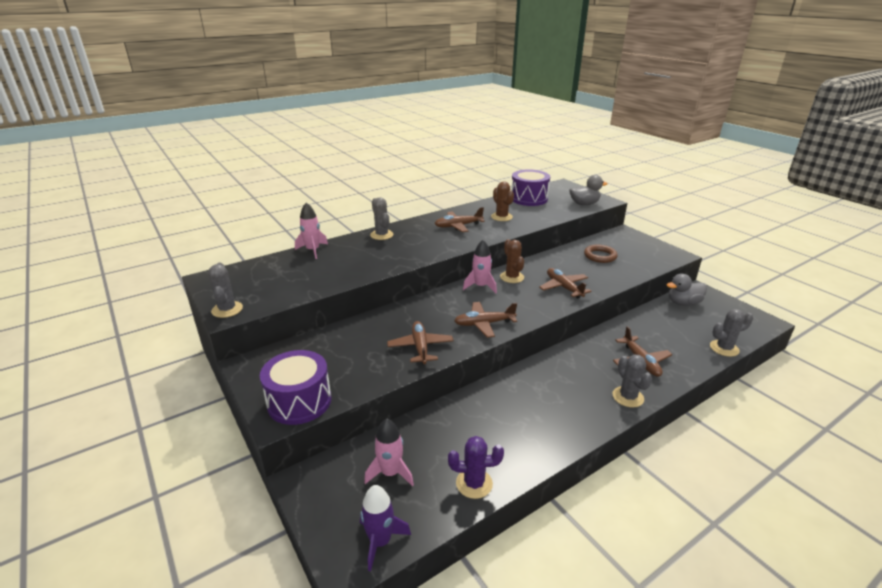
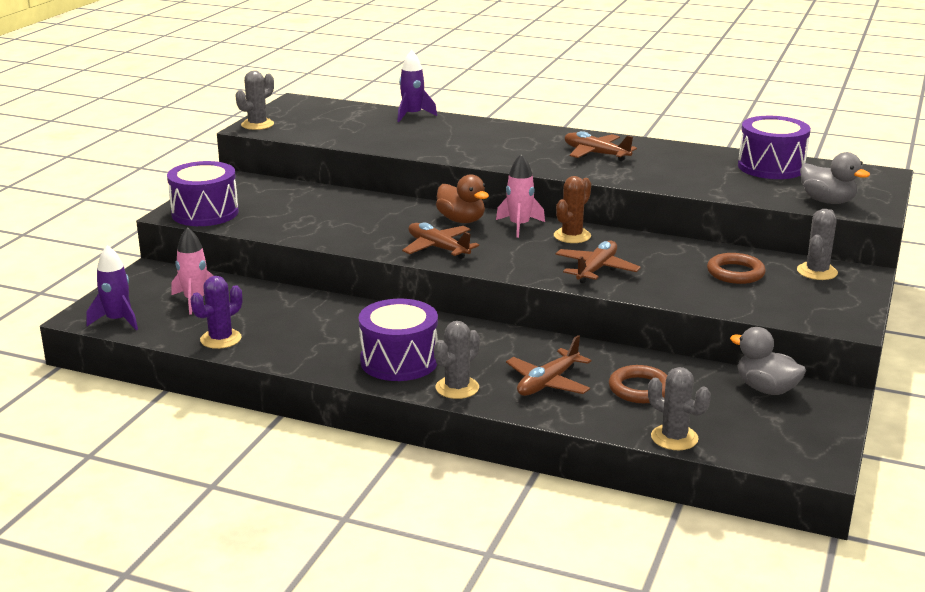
camera: 55 degrees right, 5 degrees down
pink rocket [295,202,328,259] -> purple rocket [397,50,437,122]
grey cactus [370,197,394,240] -> grey cactus moved to [797,209,838,280]
brown plane [387,321,453,364] -> none
purple cactus [448,436,504,499] -> purple cactus turned 75 degrees clockwise [191,276,242,349]
brown cactus [491,181,514,221] -> none
none -> purple drum [359,299,438,381]
none -> brown duck [436,174,489,223]
none -> brown ring [609,365,667,403]

